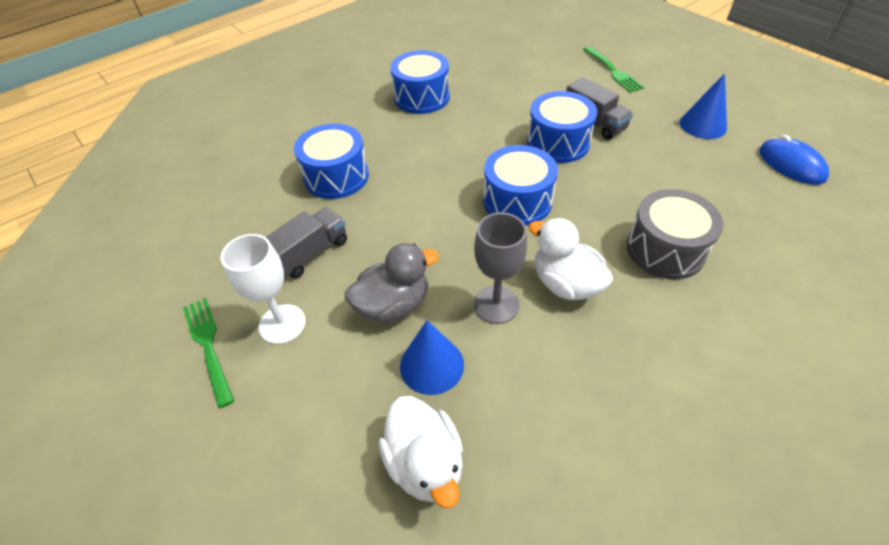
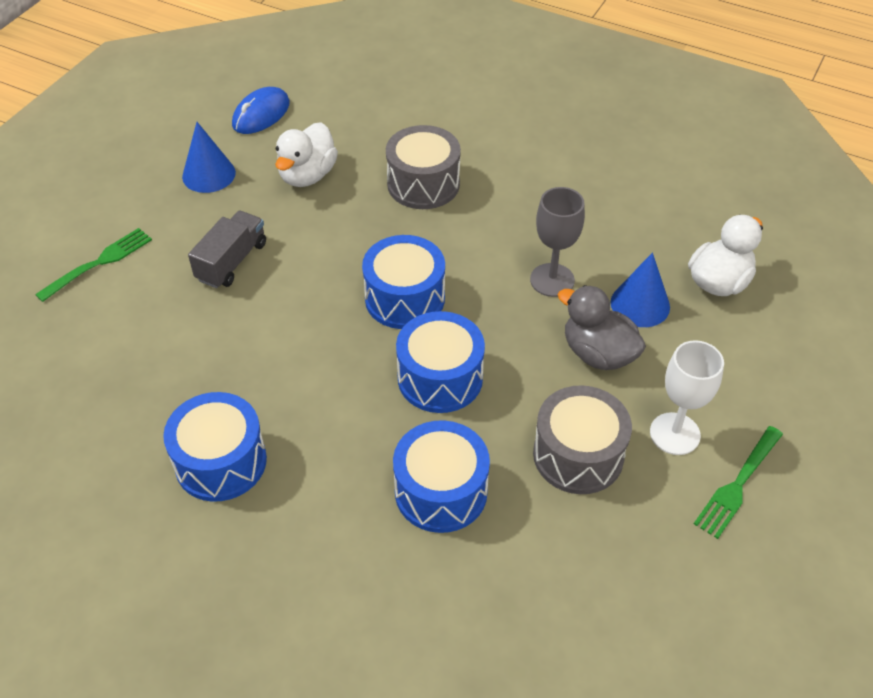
camera: 115 degrees left, 0 degrees up
grey truck [266,207,347,279] -> grey drum [533,385,632,494]
blue drum [527,91,597,163] -> blue drum moved to [396,311,485,413]
white duck [528,218,613,300] -> white duck moved to [275,122,338,187]

